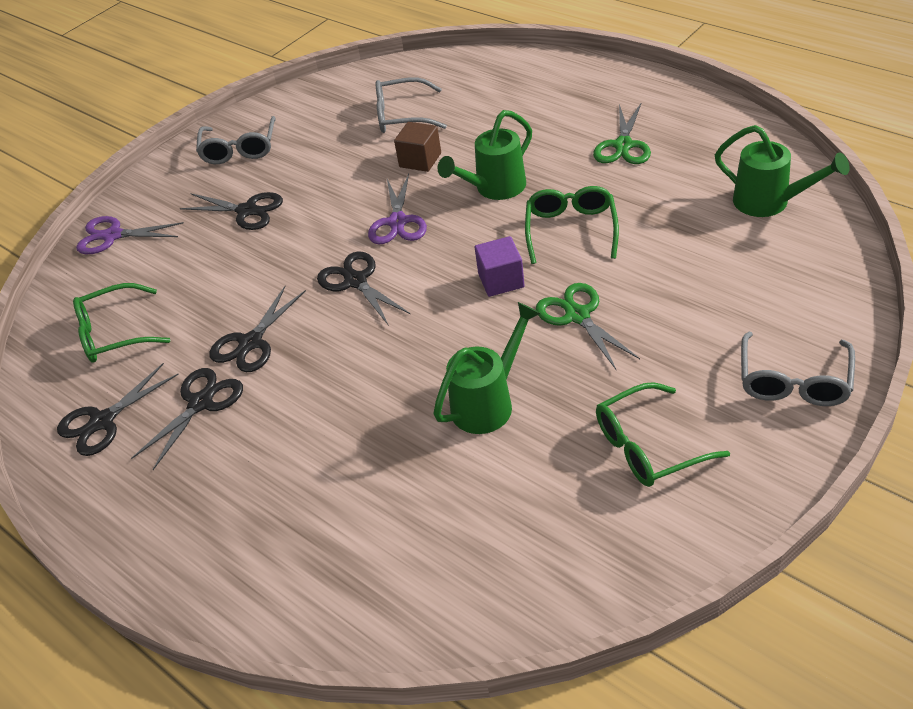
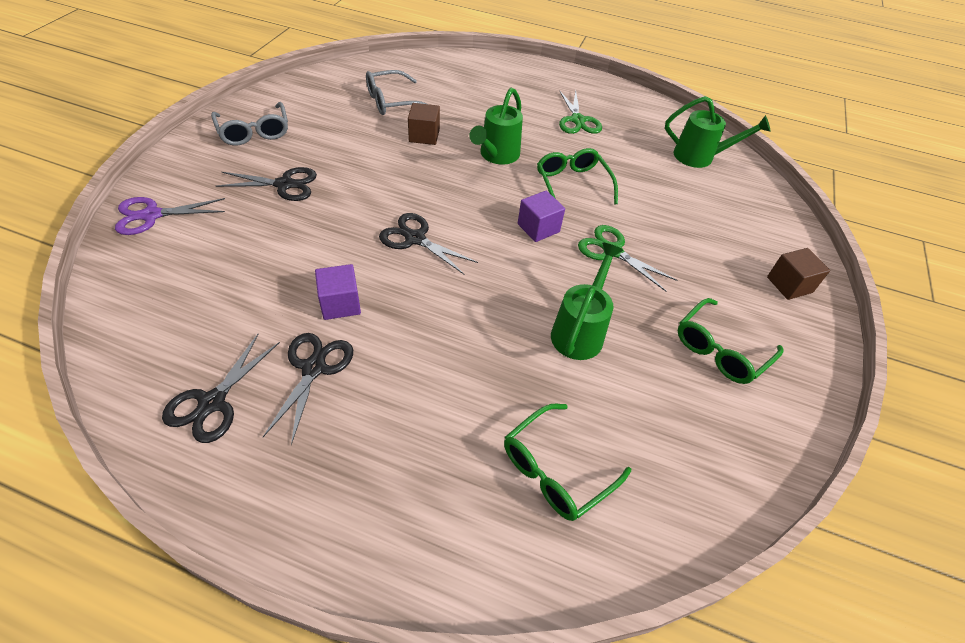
camera: 30 degrees left, 5 degrees up
green glasses [73,283,170,363] -> green glasses moved to [504,403,631,521]
black scissors [209,286,306,372] -> purple cube [315,264,361,320]
purple scissors [368,174,427,245] -> none
grey glasses [741,332,855,406] -> brown cube [767,248,830,300]

